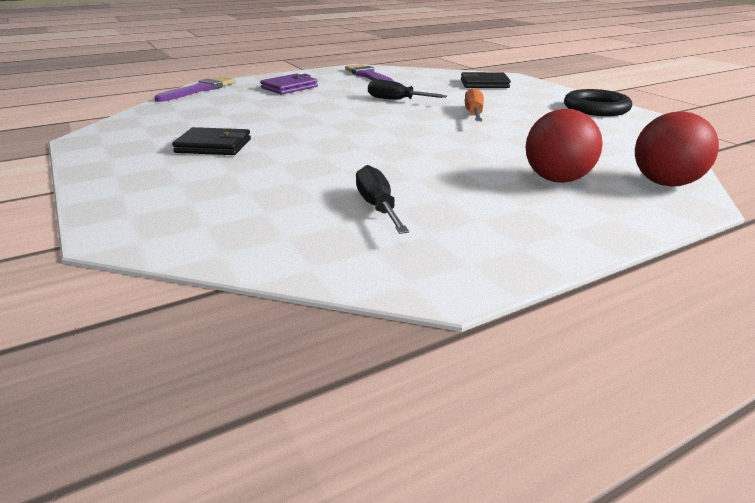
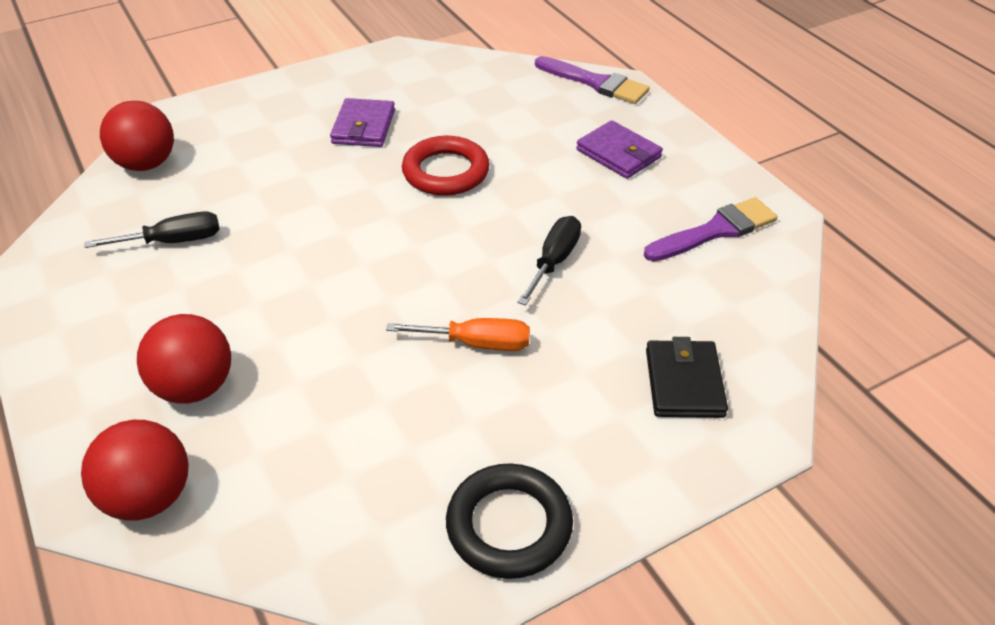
camera: 90 degrees right, 15 degrees up
black wallet [172,127,251,155] -> purple wallet [330,98,395,147]
none -> red ball [100,101,174,171]
none -> red ring [402,136,489,196]

